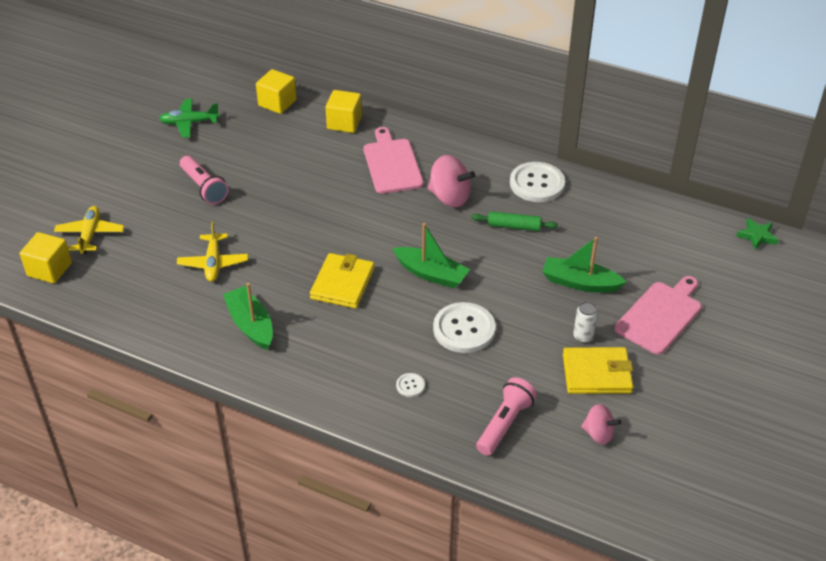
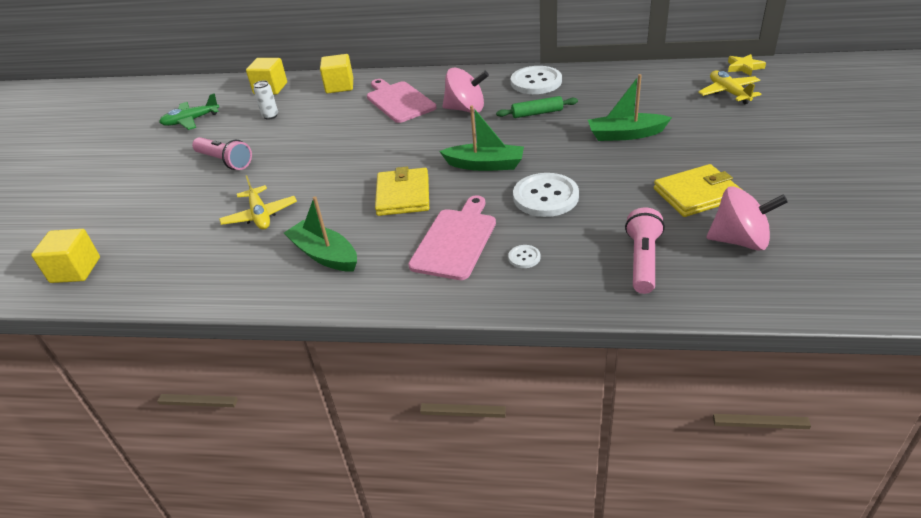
camera: 15 degrees left, 5 degrees down
yellow plane [54,206,124,254] -> yellow plane moved to [698,71,761,104]
white can [573,301,598,343] -> white can moved to [254,80,278,120]
pink spinning top [581,404,621,444] -> pink spinning top [707,186,788,251], size x1.61
pink cutting board [615,276,702,355] -> pink cutting board moved to [408,196,496,280]
green star [736,218,778,250] -> yellow star [728,54,766,76]

